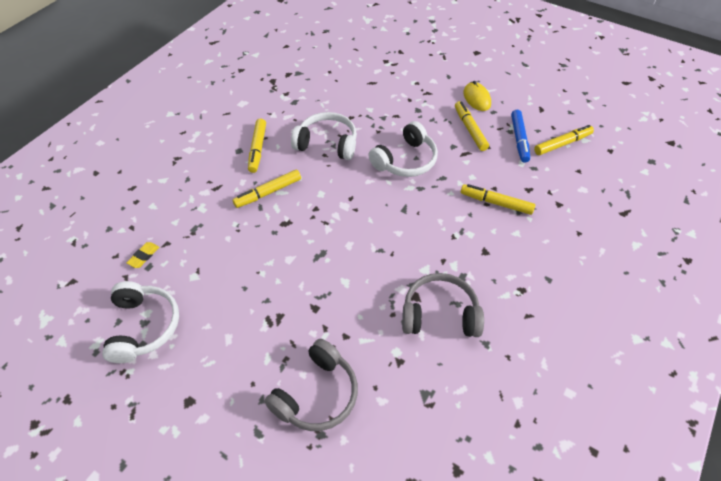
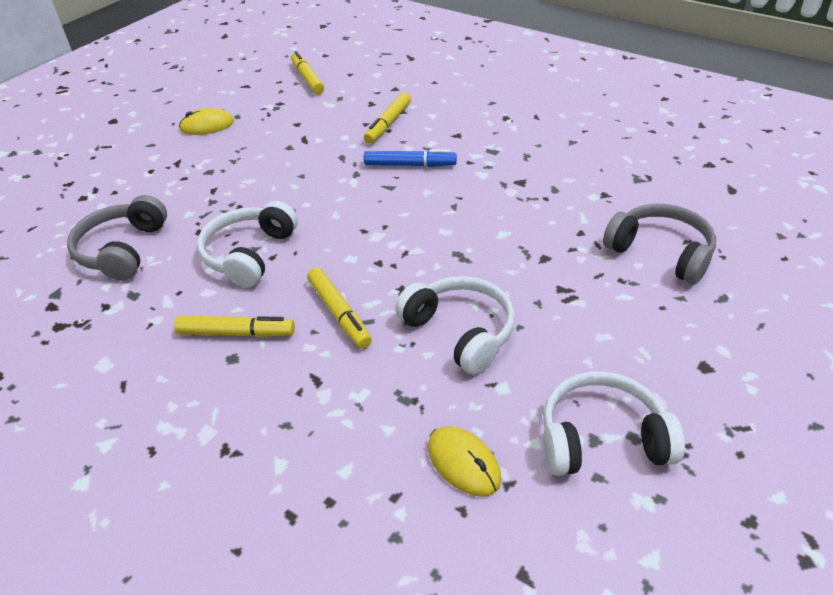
camera: 85 degrees left, 10 degrees down
yellow eraser [126,242,159,268] -> yellow mouse [428,426,502,497]
white headphones [368,121,438,177] -> white headphones moved to [395,276,515,375]
grey headphones [402,273,484,337] -> grey headphones moved to [67,195,167,281]
yellow marker [455,101,489,151] -> none
blue marker [511,110,530,163] -> blue marker moved to [364,149,457,167]

